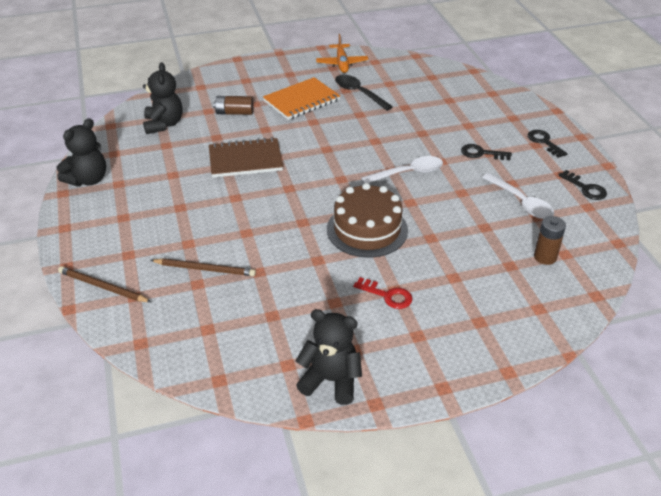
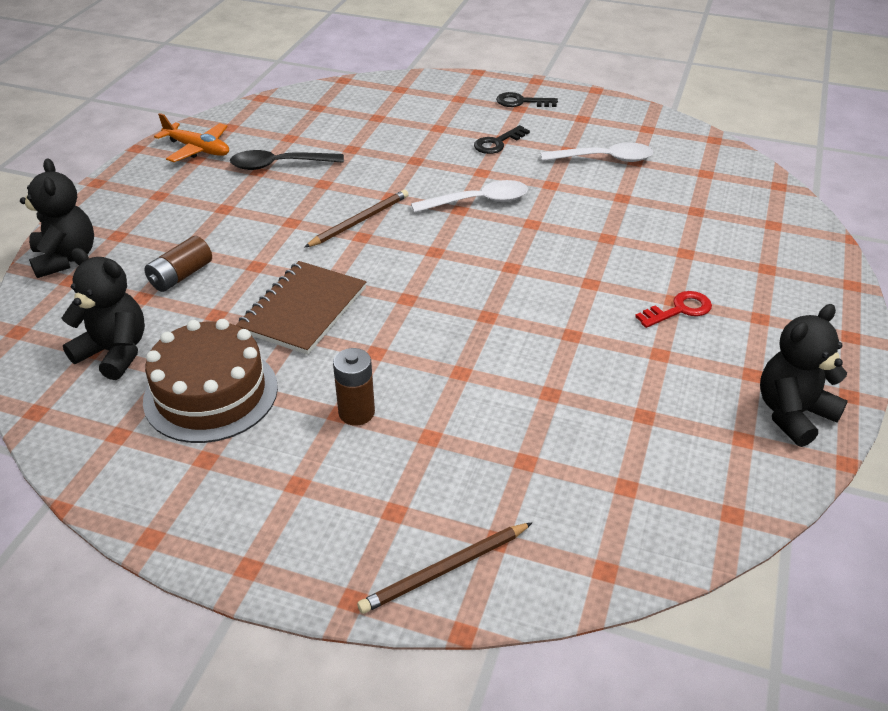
camera: 55 degrees left, 0 degrees up
black teddy bear [56,118,106,186] -> black teddy bear moved to [20,159,94,278]
brown pencil [150,258,256,276] -> brown pencil moved to [304,190,409,248]
orange notebook [263,77,340,120] -> none
brown cake [327,183,408,258] -> brown cake moved to [143,319,278,443]
white spoon [361,156,443,183] -> white spoon turned 60 degrees clockwise [411,180,528,213]
brown battery [534,216,566,265] -> brown battery moved to [333,348,375,425]
black key [558,170,607,200] -> none

